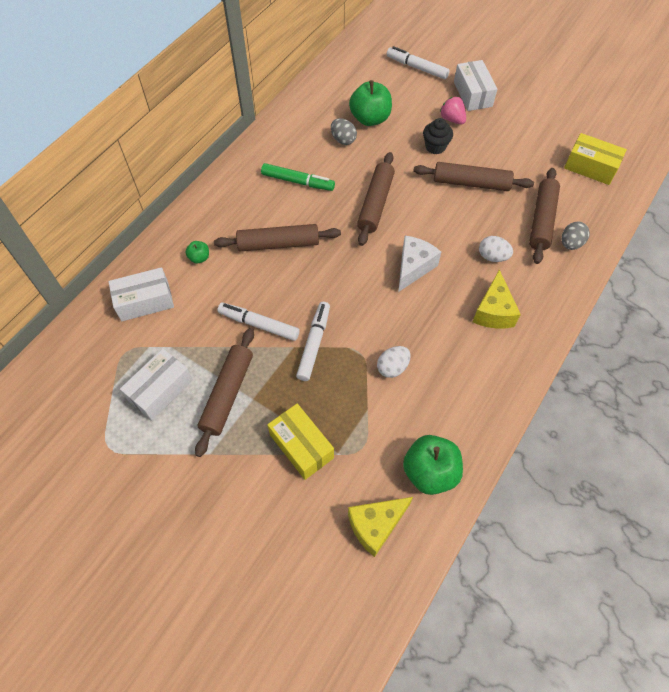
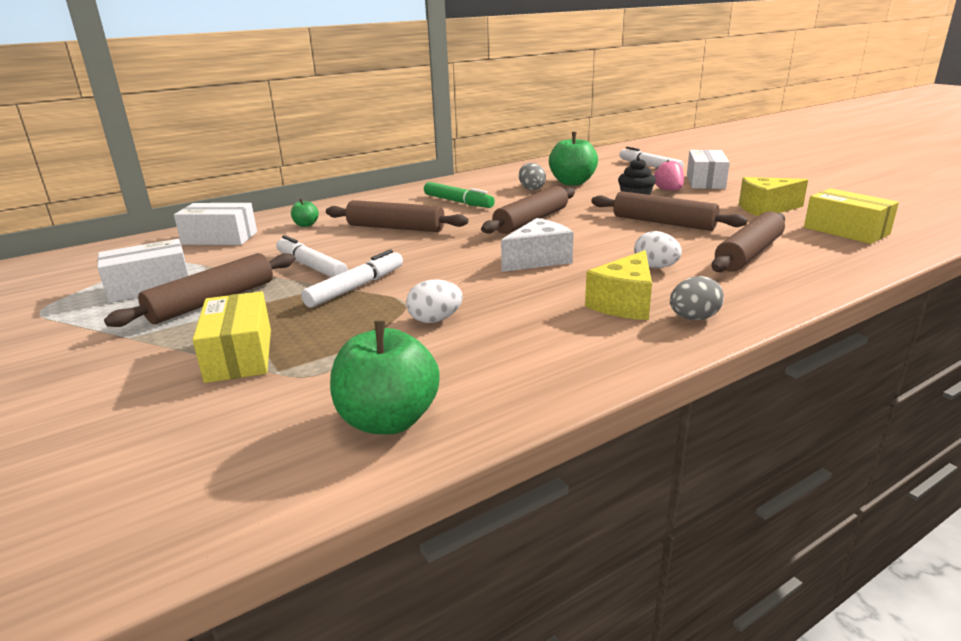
camera: 25 degrees right, 35 degrees down
yellow cheese [348,497,413,557] -> yellow cheese moved to [739,177,808,216]
grey egg [561,222,590,250] -> grey egg moved to [670,276,724,320]

